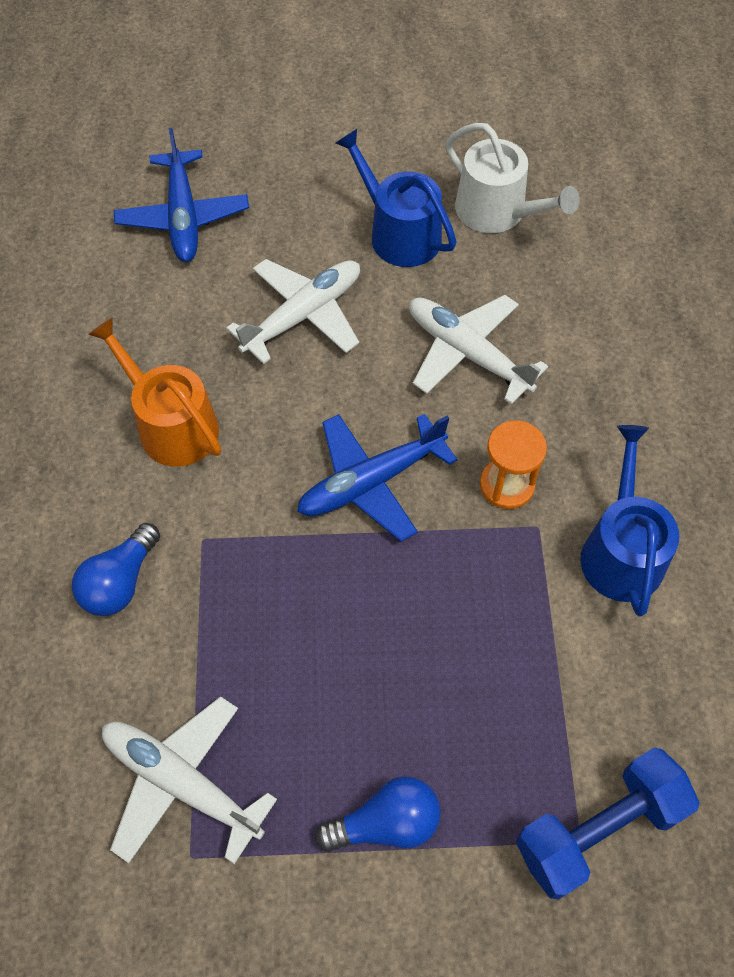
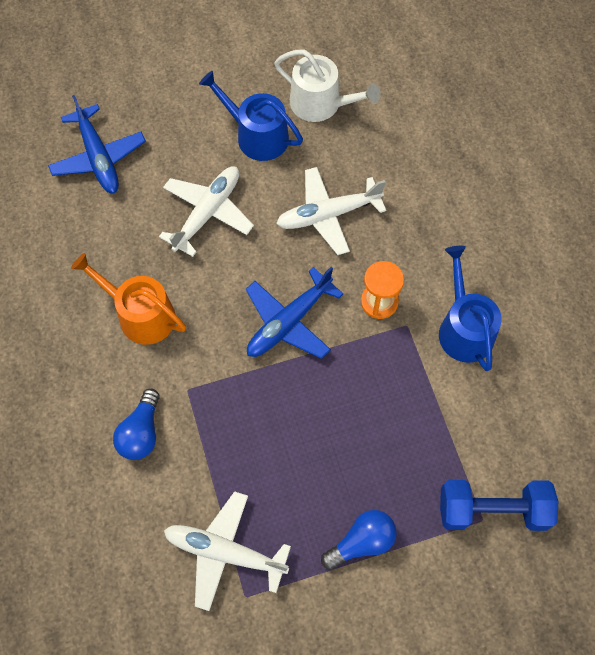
camera: 15 degrees left, 5 degrees up
white plane [409,295,548,405] -> white plane turned 45 degrees counterclockwise [276,167,386,255]
blue dumbbell [516,748,700,900] -> blue dumbbell turned 45 degrees clockwise [440,480,558,531]

